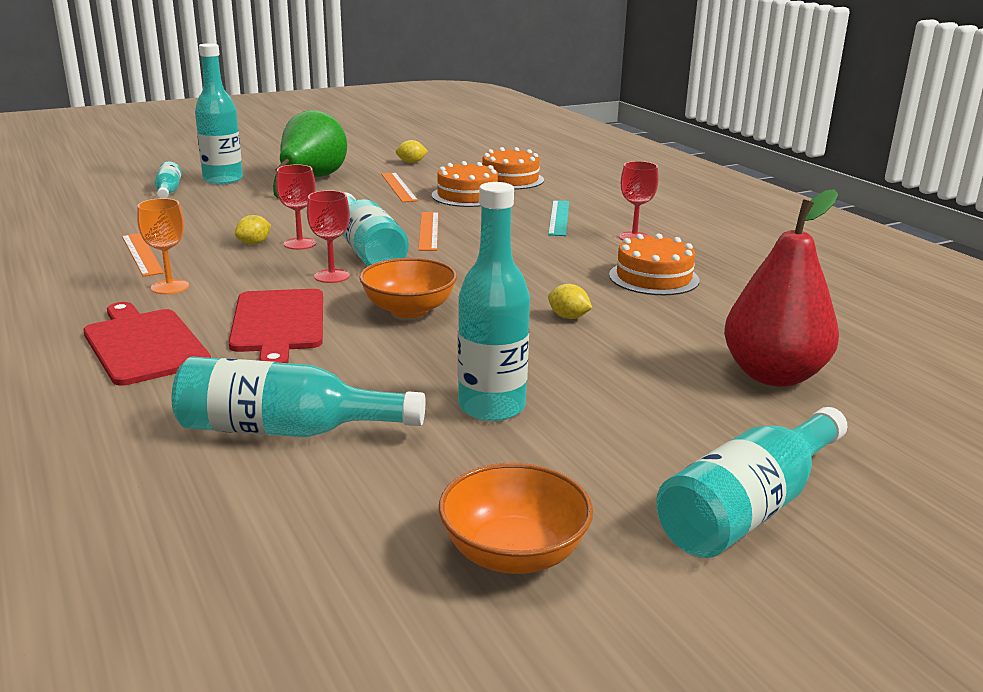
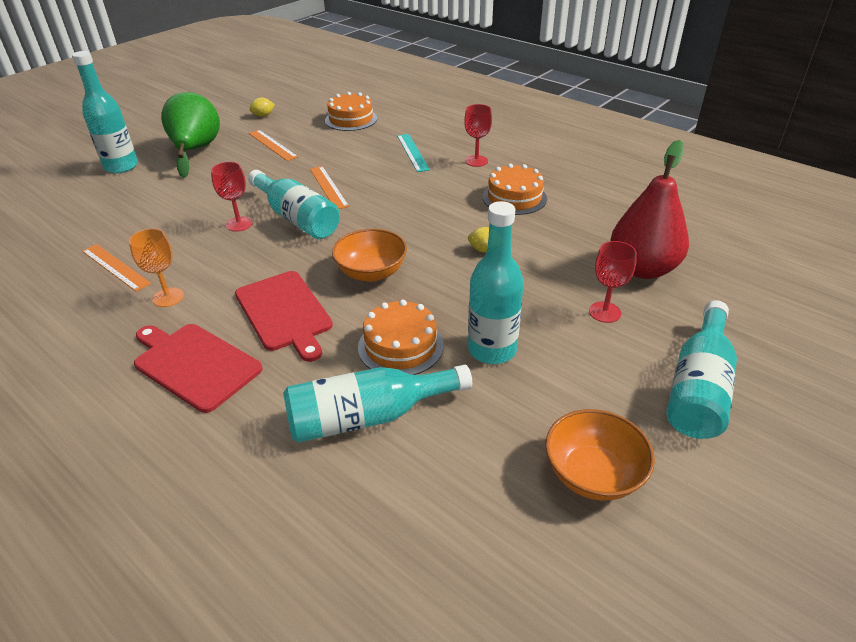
camera: 20 degrees left, 15 degrees up
turquoise bottle [154,162,182,198] -> none
yellow lemon [235,215,271,245] -> none
red goblet [307,190,350,283] -> red goblet moved to [589,241,637,323]
orange cake [432,161,498,207] -> orange cake moved to [358,300,444,375]

